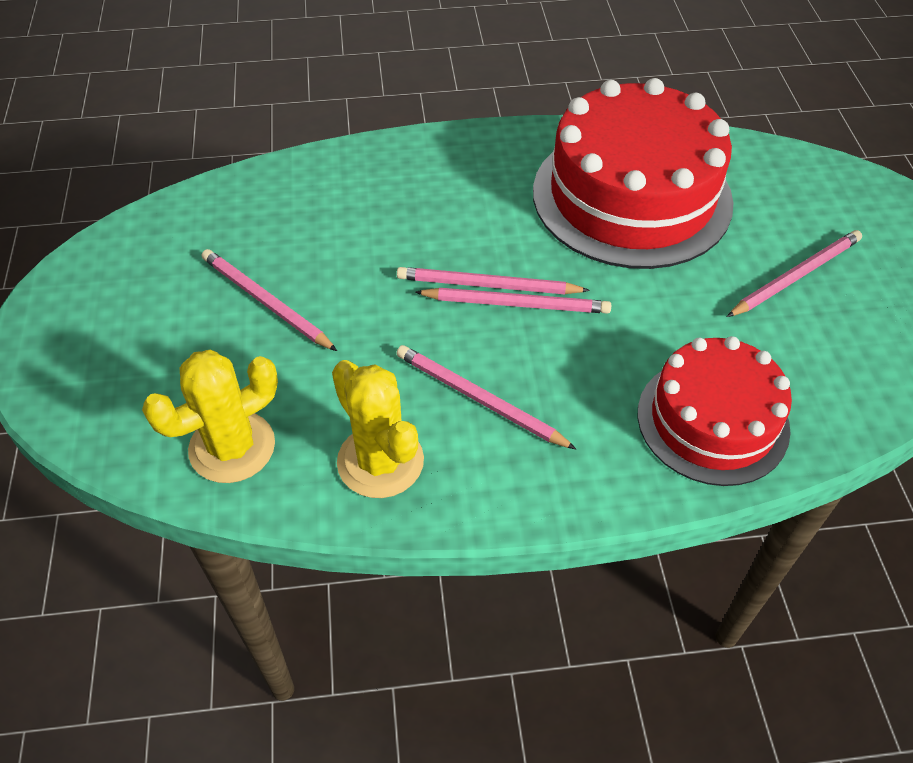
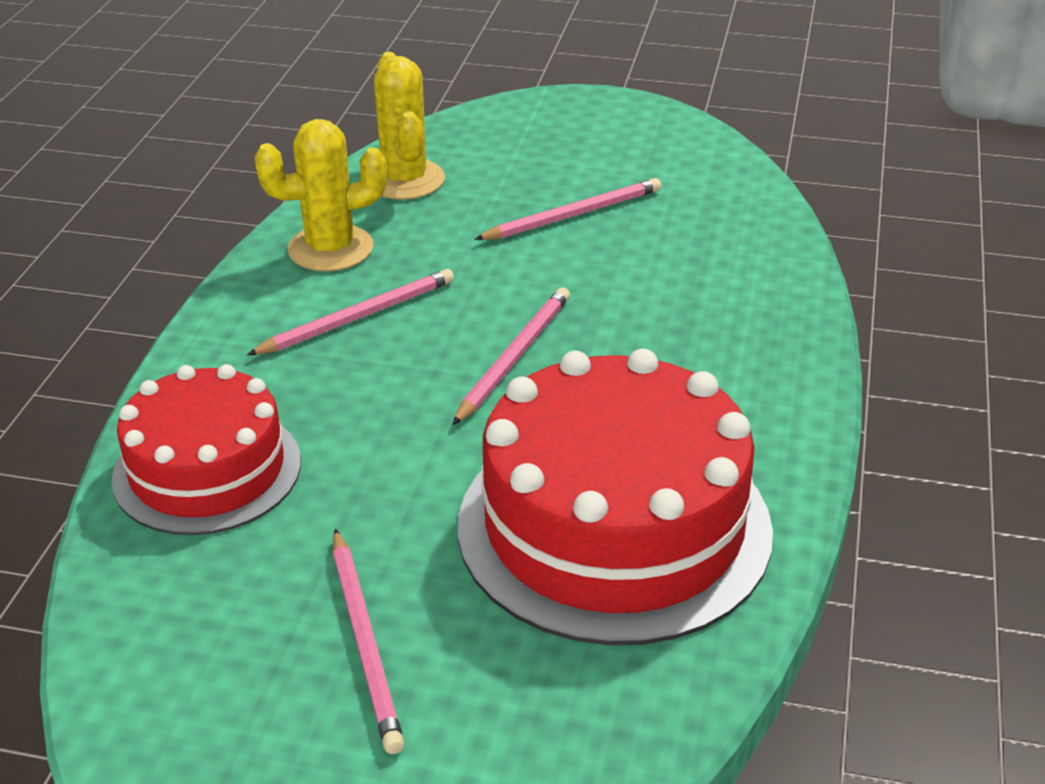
camera: 110 degrees right, 15 degrees down
pink pencil [415,288,611,314] -> none

